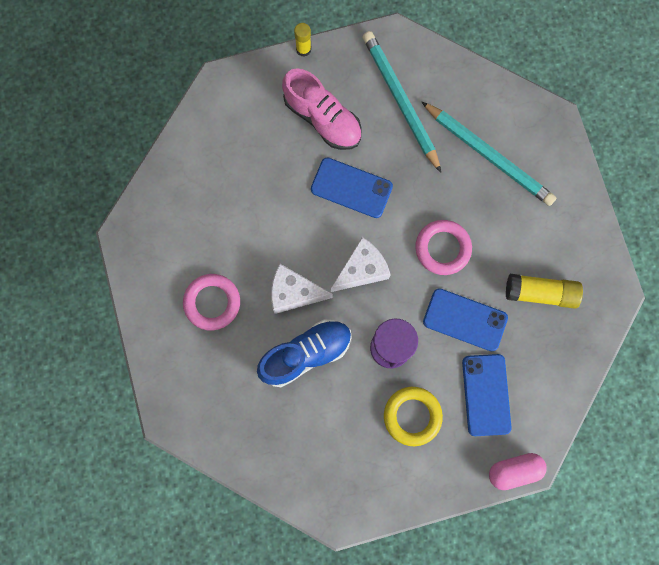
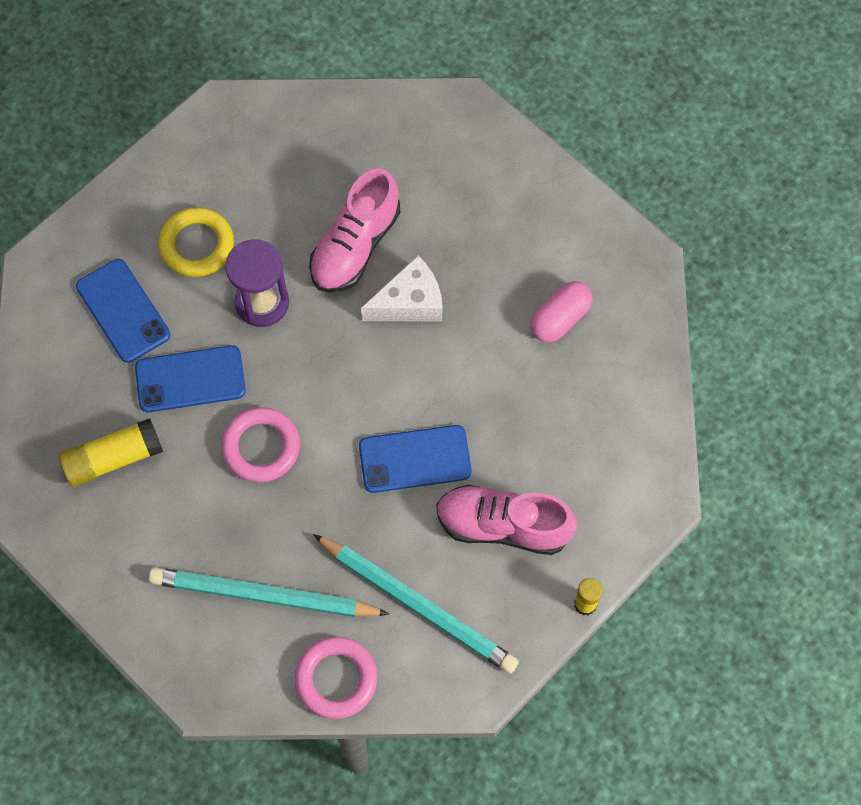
camera: 150 degrees right, 10 degrees down
pink ring [183,274,240,330] -> pink ring moved to [294,637,378,719]
blue shoe [257,319,352,387] -> pink shoe [309,168,400,292]
white cheese [331,237,391,292] -> none
pink capsule [489,453,547,490] -> pink capsule moved to [530,281,593,342]

